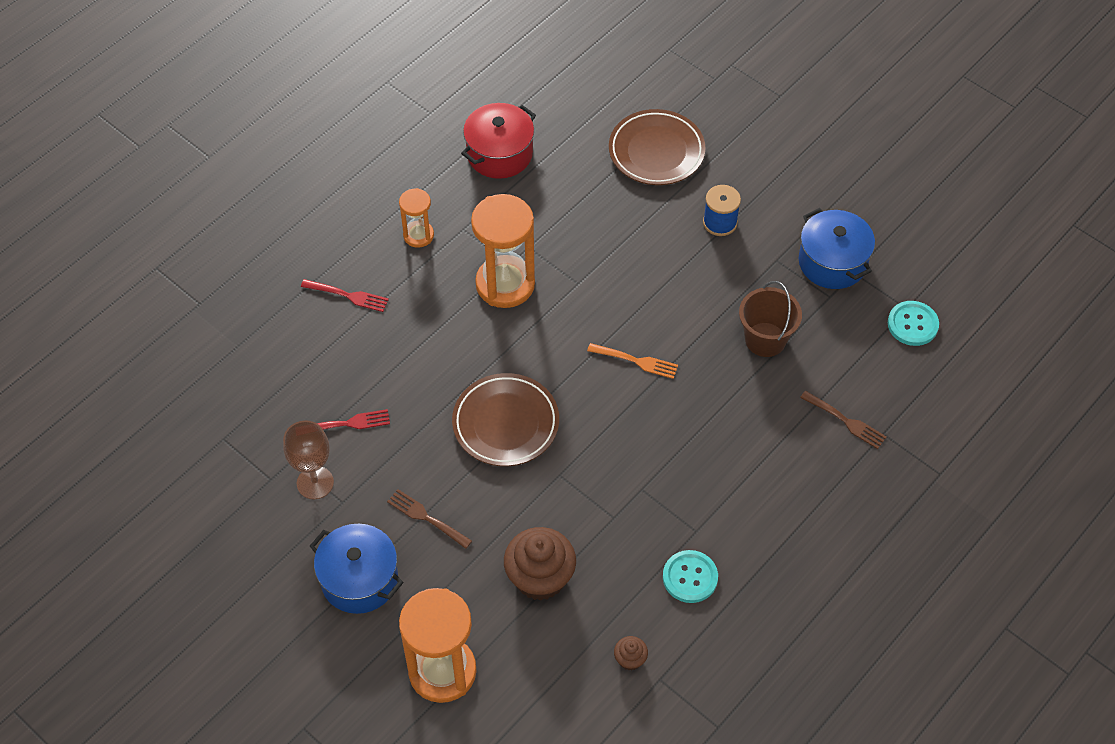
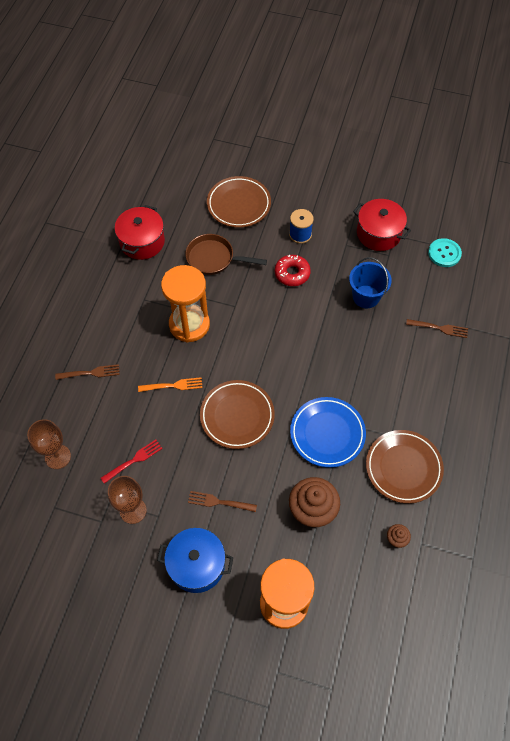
camera: 25 degrees left, 5 degrees up
red fork [301,279,389,312] -> brown fork [55,364,120,380]
orange hourglass [399,188,434,248] -> none
orange fork [587,343,678,379] -> orange fork moved to [138,377,203,392]
turquoise button [663,550,718,603] -> brown plate [366,430,444,504]
brown bucket [739,281,802,357] -> blue bucket [349,257,392,308]
blue pot [799,208,875,289] -> red pot [353,199,411,251]
none -> brown goblet [27,419,71,469]
none -> brown pan [185,234,267,275]
none -> red donut [275,255,311,286]
none -> blue plate [290,397,366,468]

